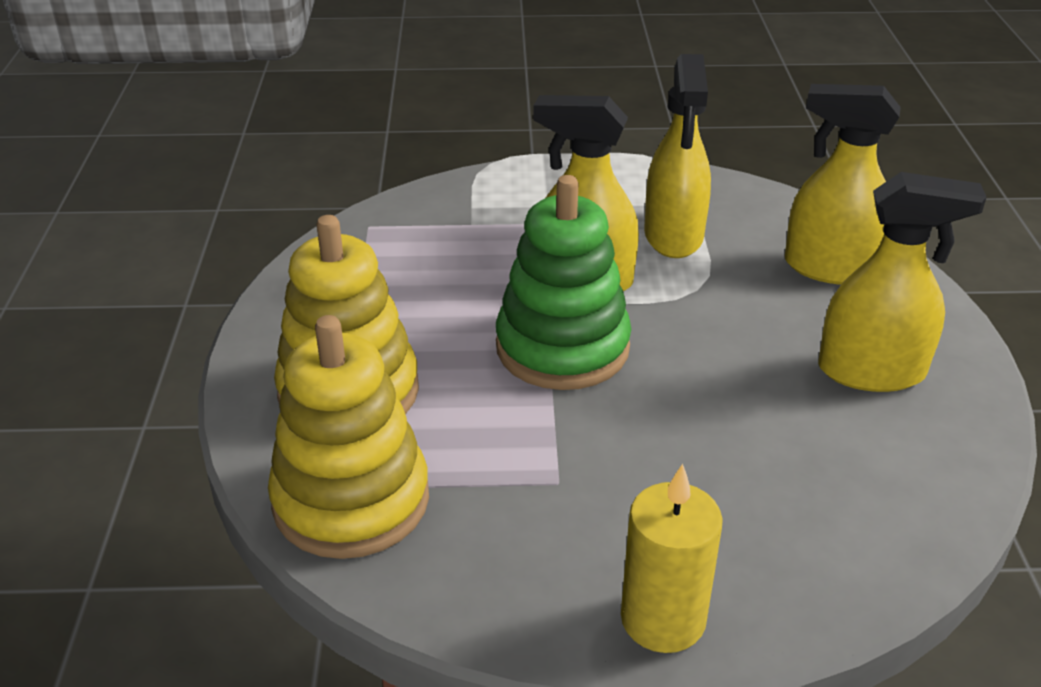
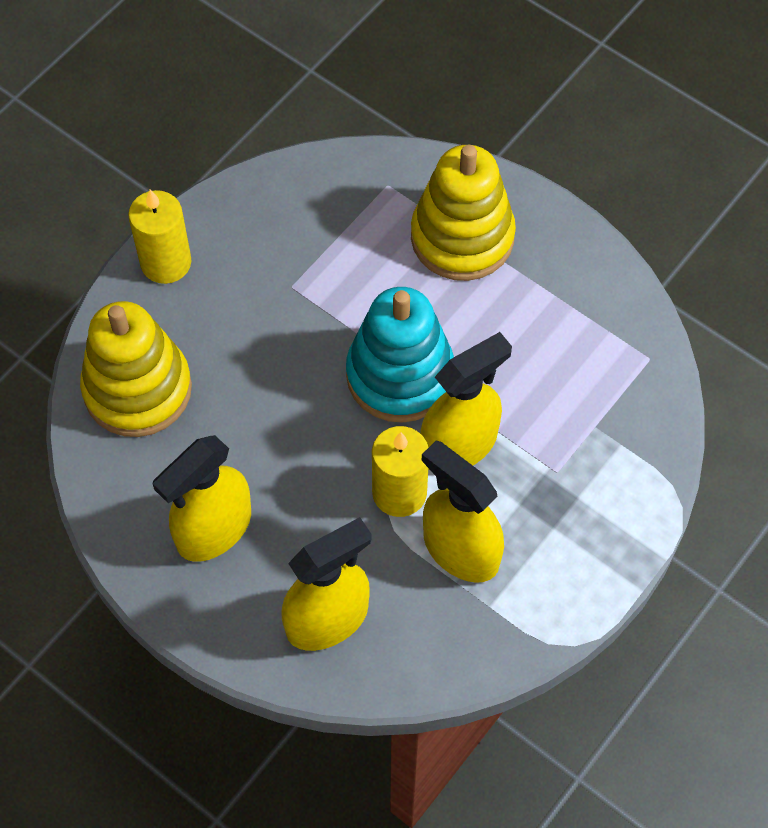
camera: 130 degrees right, 25 degrees up
yellow stacking toy [268,315,429,559] -> yellow stacking toy moved to [80,301,192,437]
green stacking toy [496,175,631,390] -> turquoise stacking toy [346,287,454,423]
none -> yellow candle [372,426,429,517]

